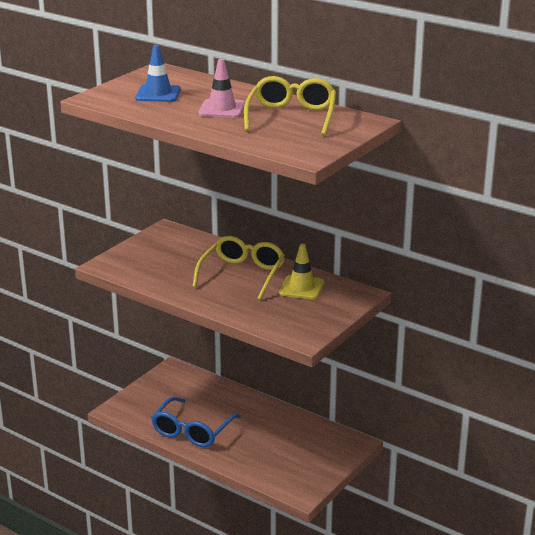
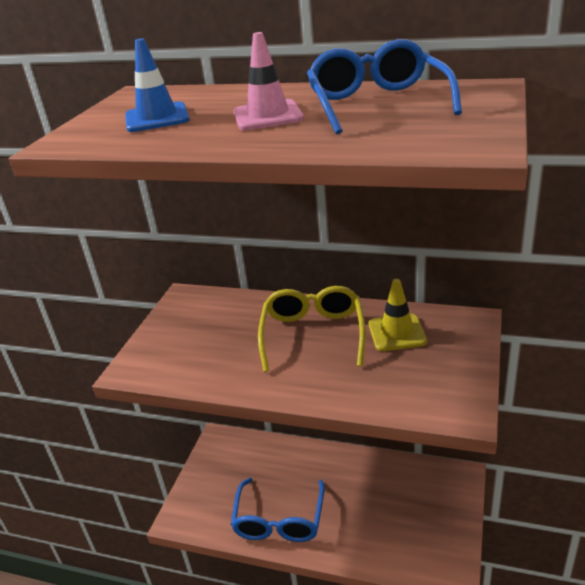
camera: 15 degrees left, 5 degrees up
yellow glasses [244,76,336,136] -> blue glasses [307,39,462,134]

